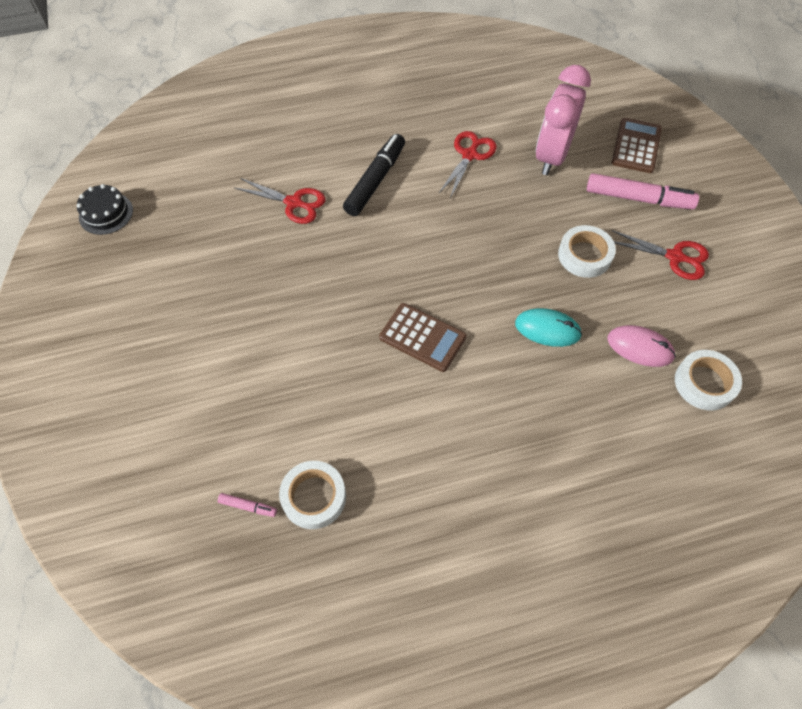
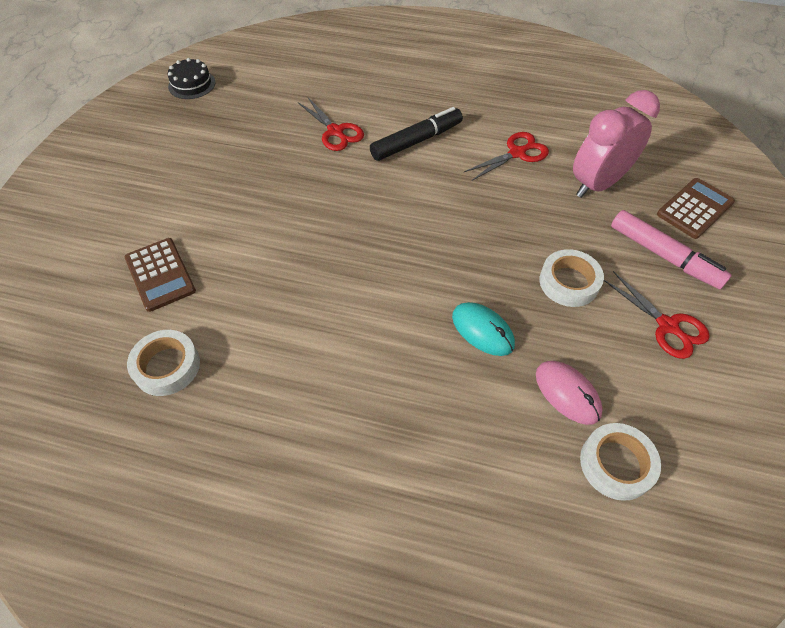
camera: 30 degrees right, 5 degrees down
pink marker [218,493,277,517] -> none
brown calculator [379,303,467,372] -> brown calculator moved to [125,238,196,312]

